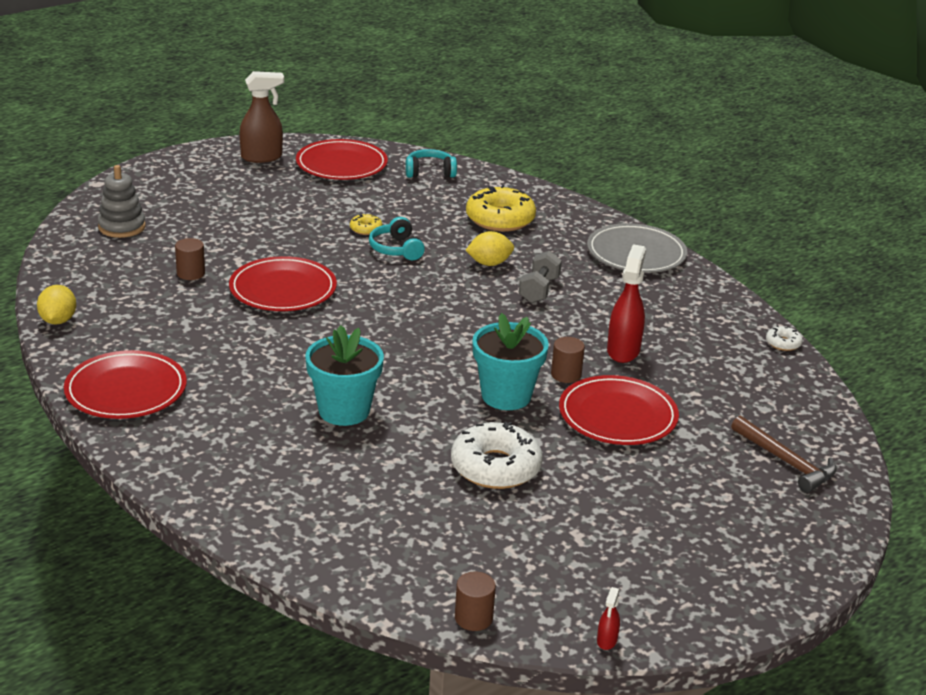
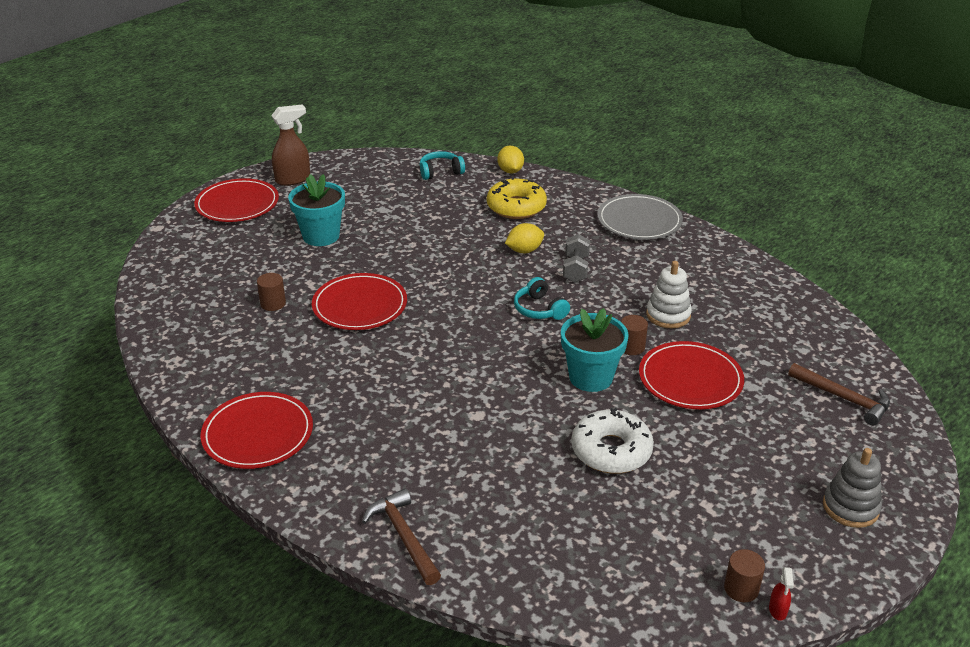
camera: 10 degrees left, 5 degrees up
yellow lemon [37,285,76,325] -> yellow lemon moved to [497,146,524,173]
grey stacking toy [98,165,146,238] -> grey stacking toy moved to [823,448,882,528]
red plate [296,139,388,180] -> red plate moved to [194,178,279,222]
turquoise flower pot [305,325,384,426] -> turquoise flower pot moved to [288,174,345,246]
yellow donut [350,213,382,235] -> none
turquoise headphones [369,217,425,260] -> turquoise headphones moved to [514,277,570,320]
brown cylinder [455,572,496,631] -> brown cylinder moved to [724,549,765,602]
red spray bottle [607,244,646,363] -> white stacking toy [646,261,692,328]
white donut [766,325,803,351] -> none
none -> brown hammer [362,488,441,585]

